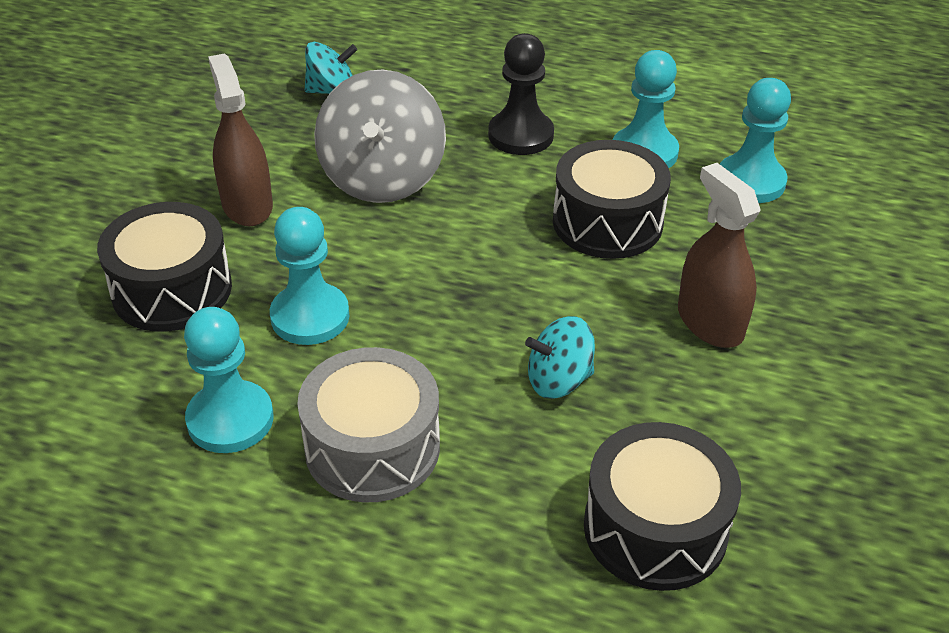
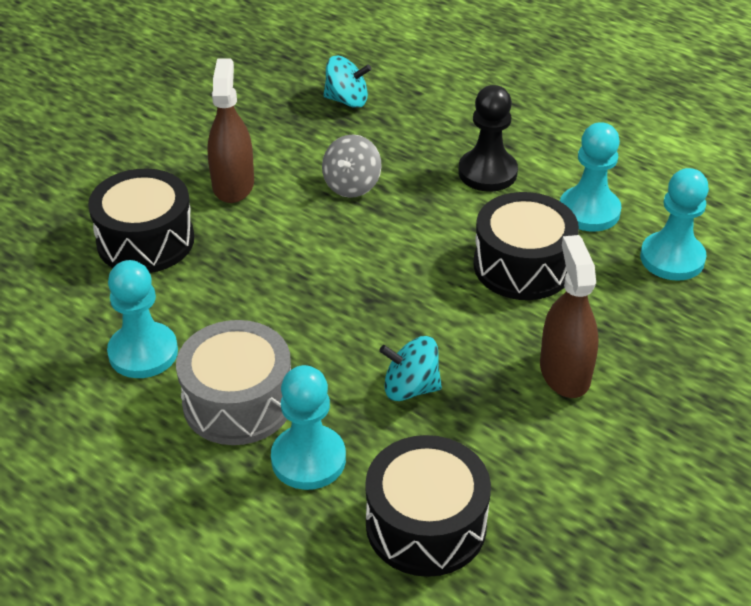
camera: 20 degrees right, 0 degrees up
turquoise pawn [270,207,349,345] -> turquoise pawn moved to [271,365,346,490]
grey spinning top [314,70,446,203] -> grey spinning top [322,135,382,198], size x0.56

